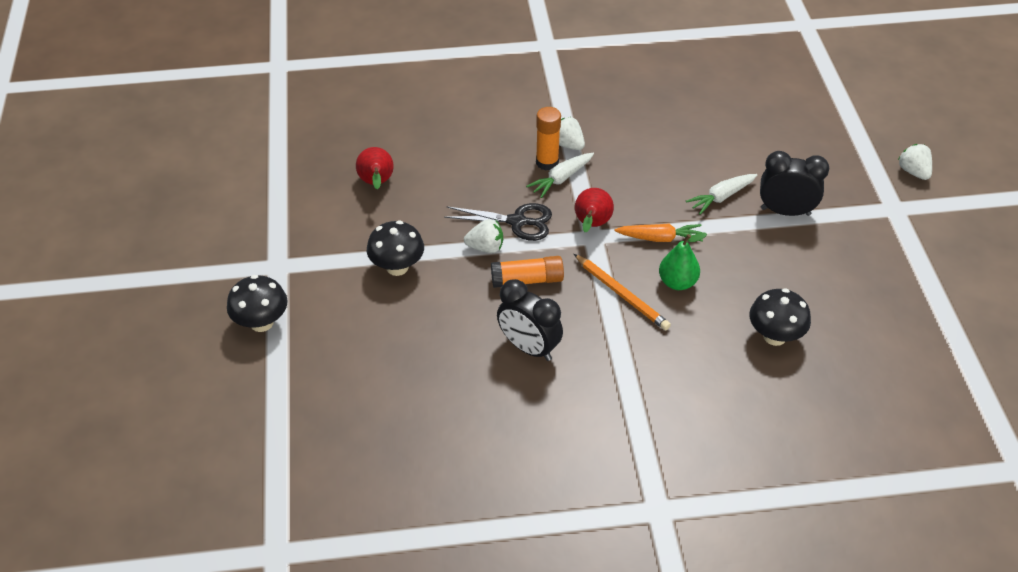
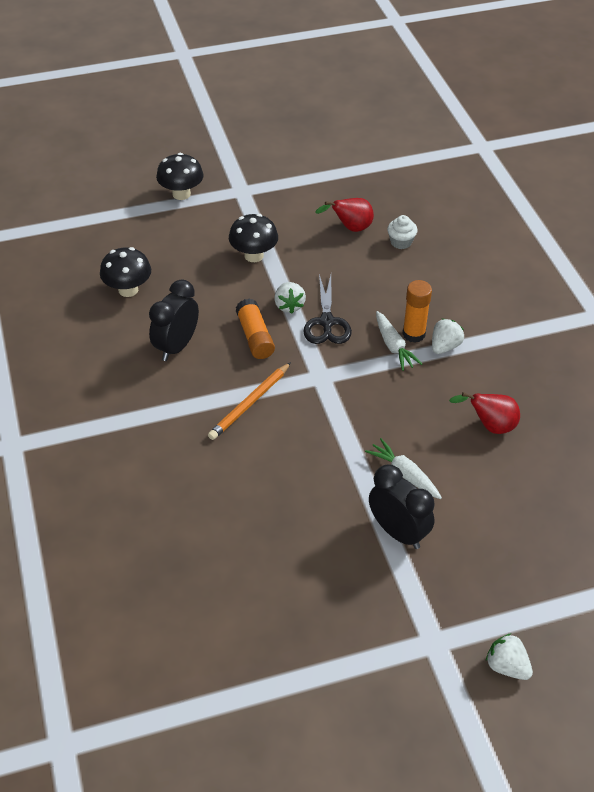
camera: 80 degrees right, 0 degrees up
white carrot [526,153,594,198] -> white carrot turned 150 degrees counterclockwise [376,311,422,371]
red pear [575,188,614,232] -> red pear moved to [449,392,520,434]
orange carrot [615,223,703,242] -> none
green pear [659,232,707,290] -> none
black mushroom [749,288,811,346] -> black mushroom moved to [100,247,151,297]
black clock [760,151,829,216] -> black clock turned 45 degrees counterclockwise [369,465,435,549]
white strawberry [898,144,932,180] -> white strawberry turned 105 degrees counterclockwise [486,633,533,680]
none -> white cupcake [387,215,418,249]

